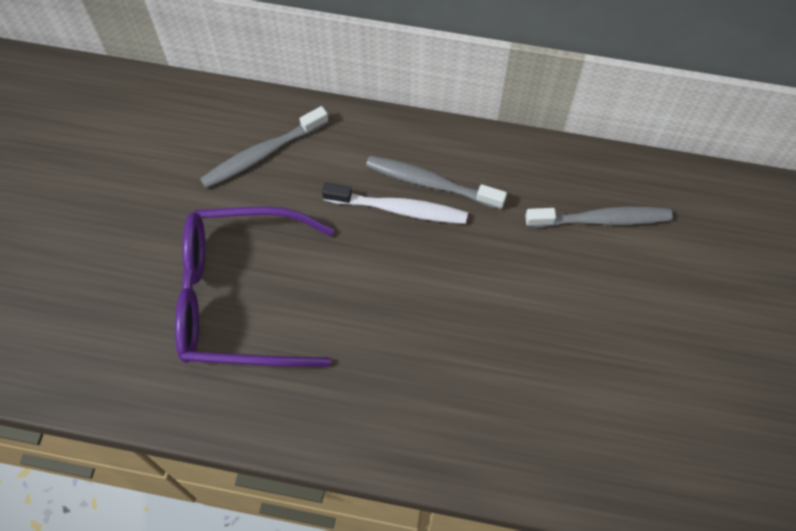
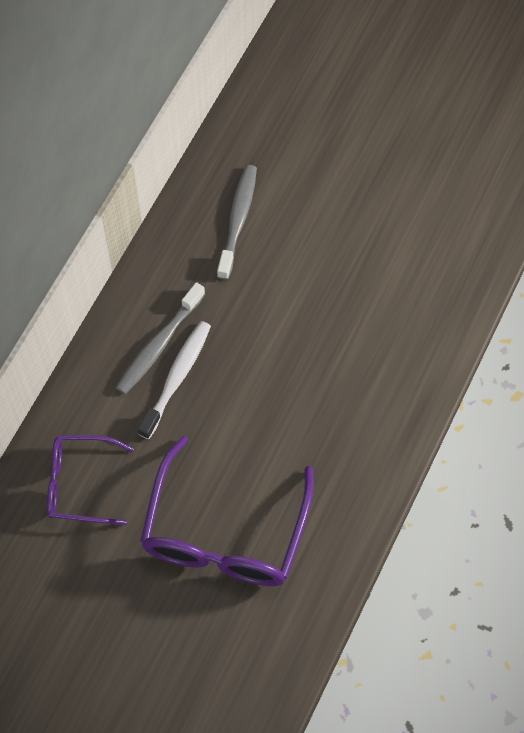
camera: 75 degrees left, 0 degrees up
grey toothbrush [200,106,329,188] -> purple glasses [47,435,134,525]

